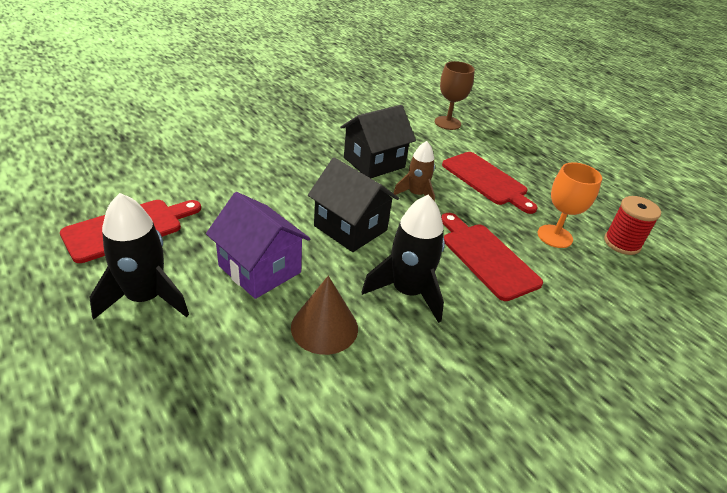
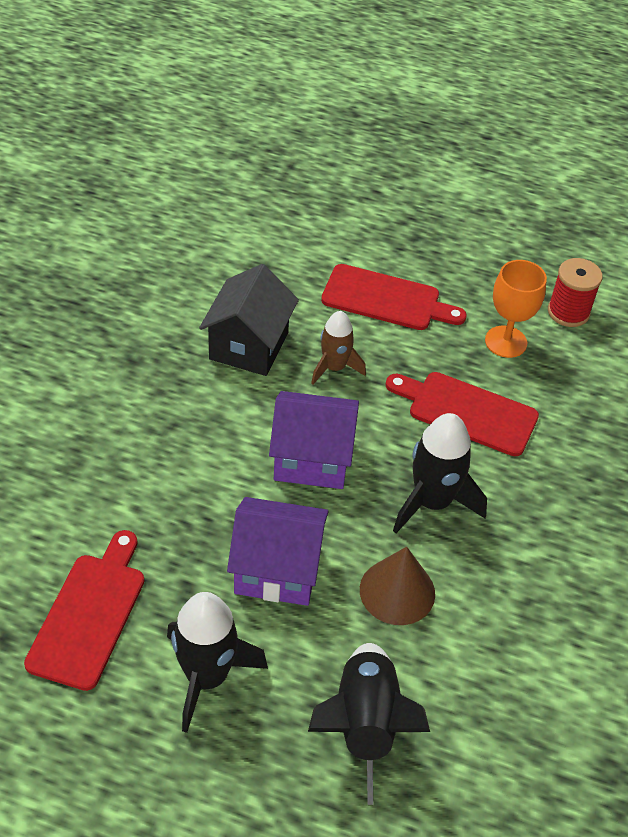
camera: 35 degrees left, 10 degrees up
black house [308,157,399,252] -> purple house [269,391,359,489]
brown goblet [435,61,475,130] -> none
none -> black rocket [308,643,430,805]

